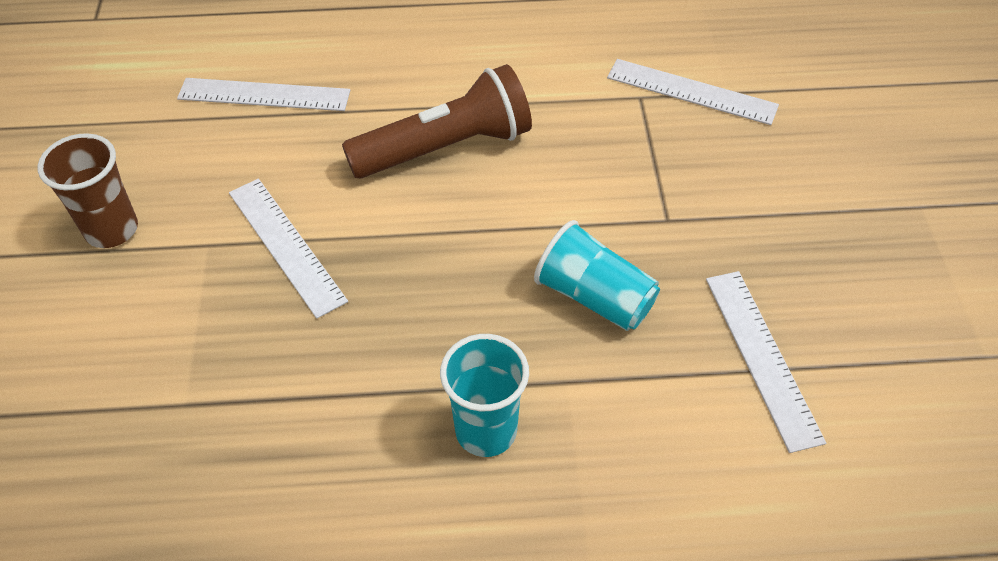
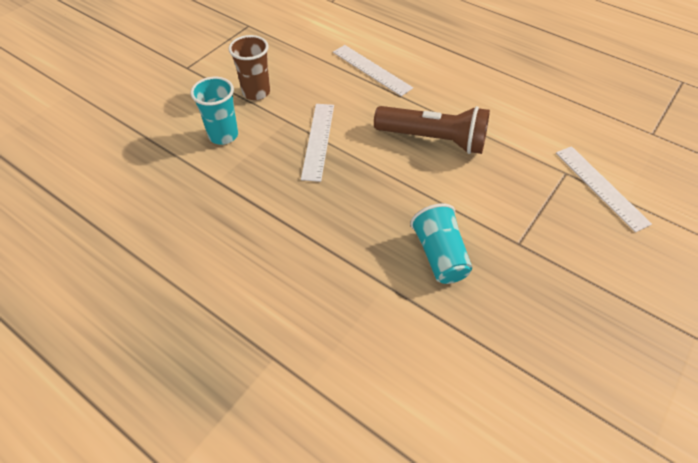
camera: 40 degrees right, 0 degrees up
turquoise cup [440,334,529,457] -> turquoise cup moved to [191,77,238,145]
white ruler [706,271,826,453] -> none

